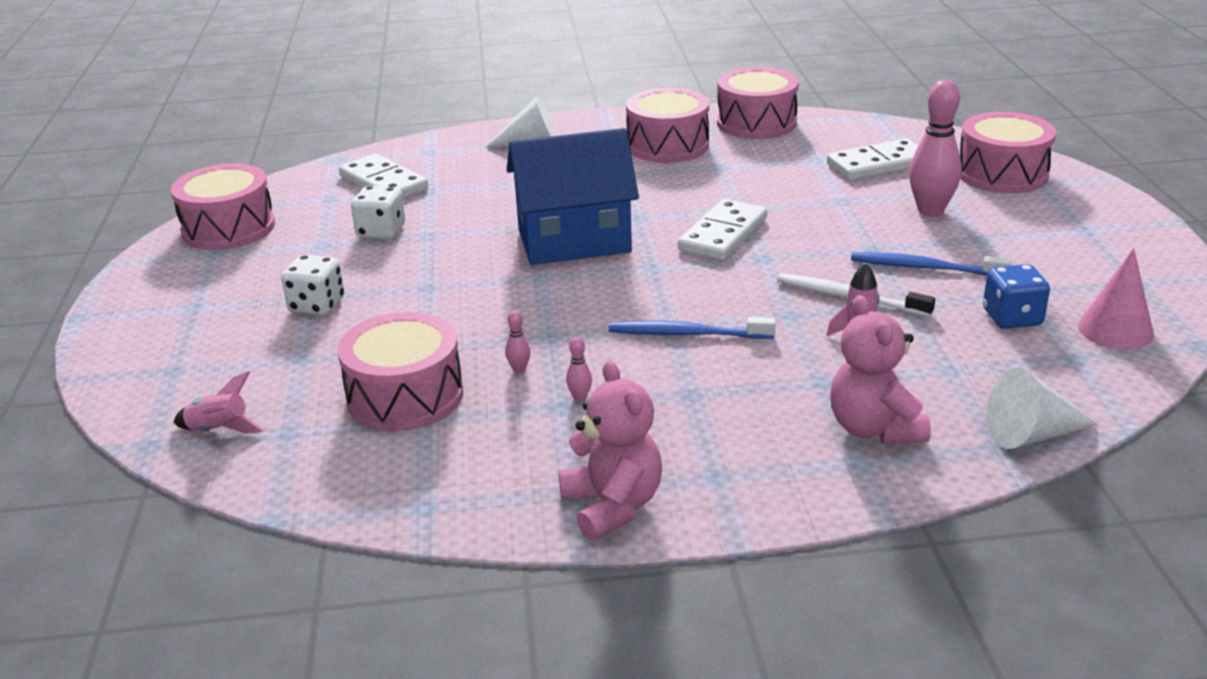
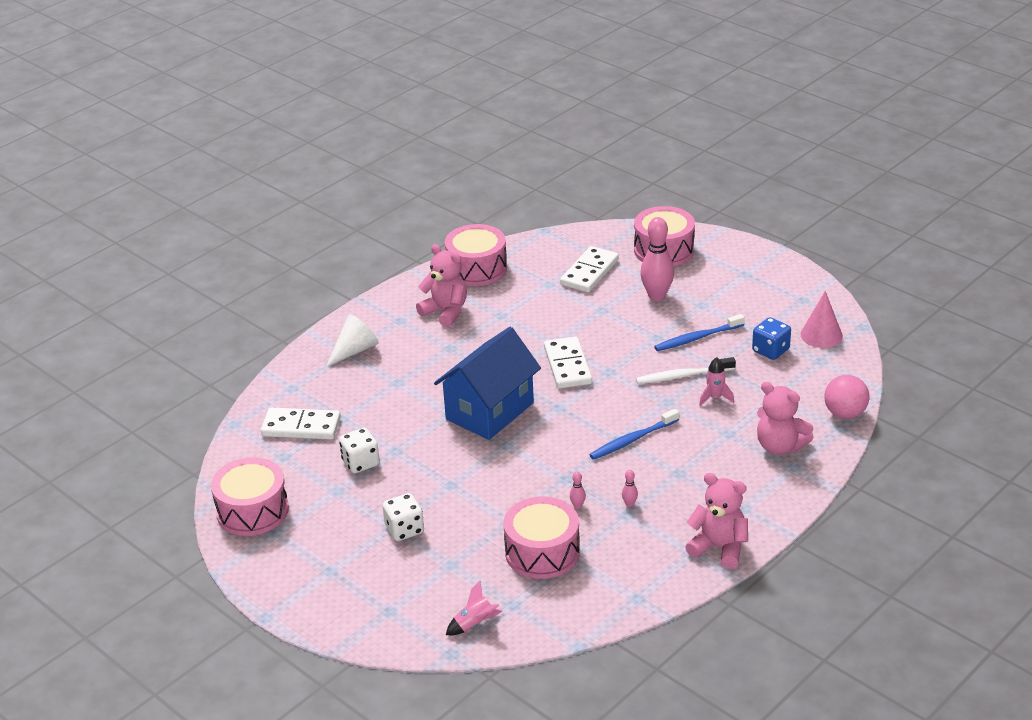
camera: 40 degrees left, 5 degrees up
pink drum [626,88,709,163] -> pink teddy bear [416,244,467,327]
white cone [986,368,1098,449] -> pink ball [825,375,869,419]

